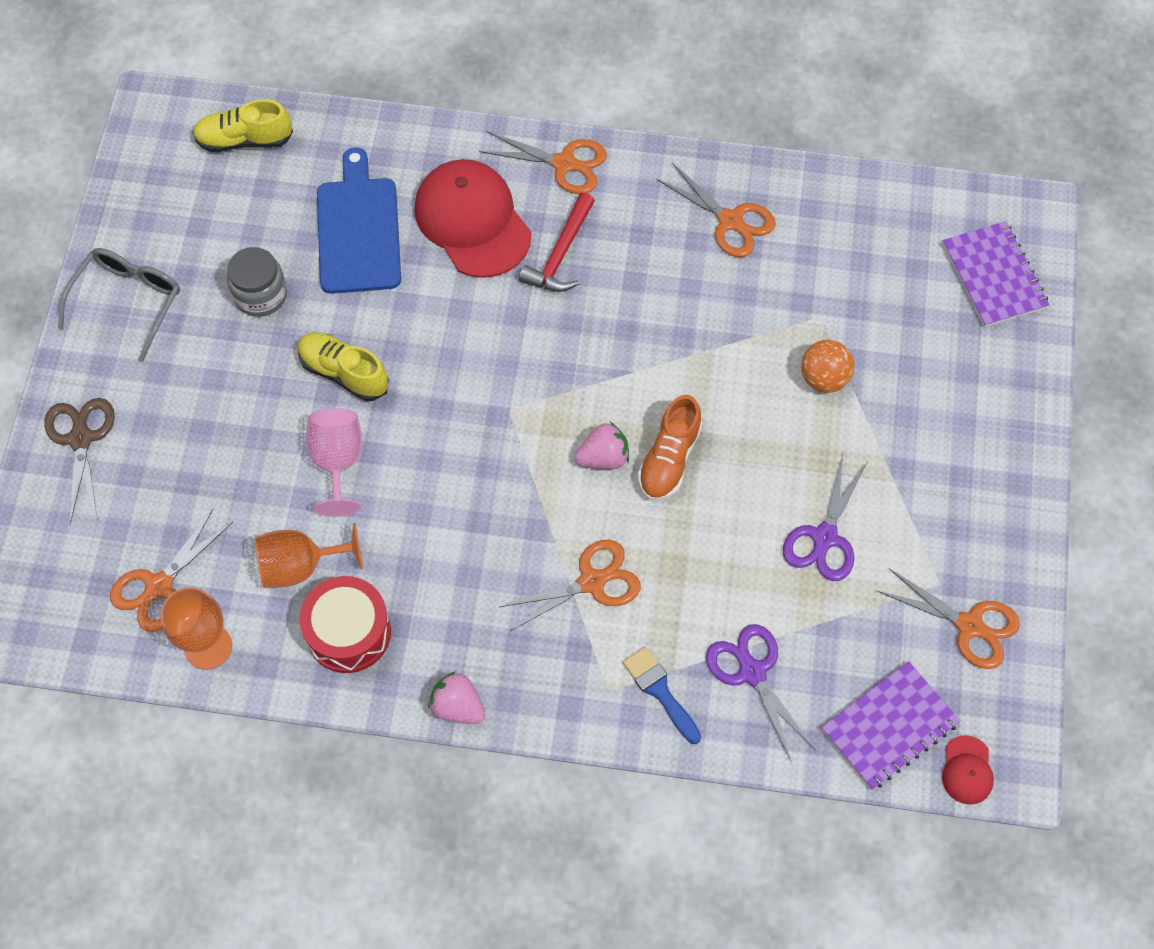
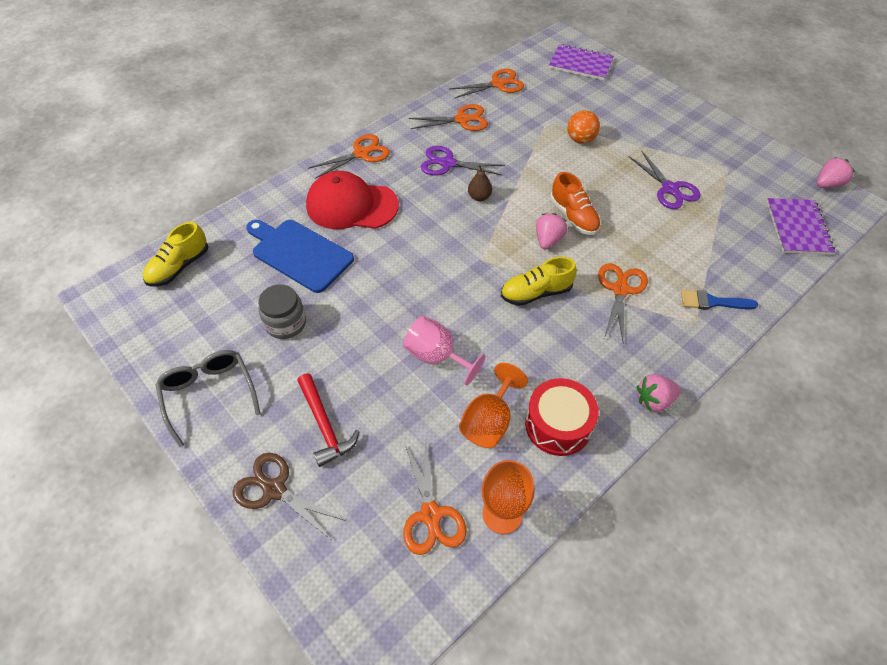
camera: 50 degrees left, 10 degrees down
yellow shoe [298,333,389,401] -> yellow shoe moved to [501,257,577,306]
red hammer [519,193,595,292] -> red hammer moved to [297,374,360,467]
purple scissors [706,624,815,763] -> purple scissors moved to [421,146,505,176]
orange scissors [877,568,1020,669] -> orange scissors moved to [450,69,524,98]
red cap [942,735,994,805] -> none
none -> brown pear [468,165,492,201]
none -> pink strawberry [817,157,855,188]

